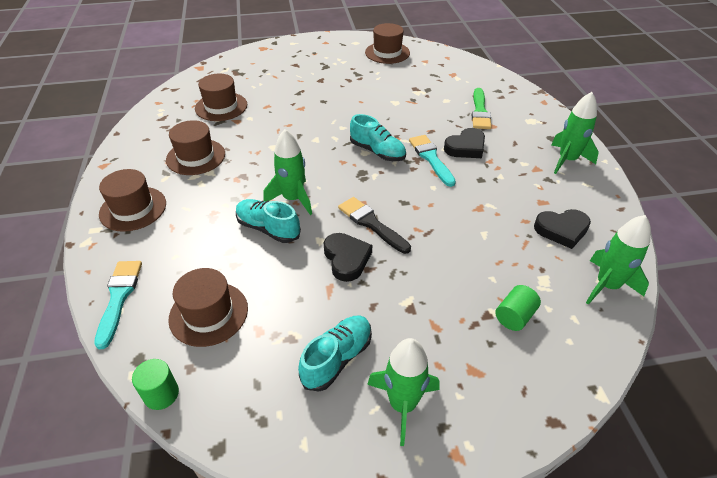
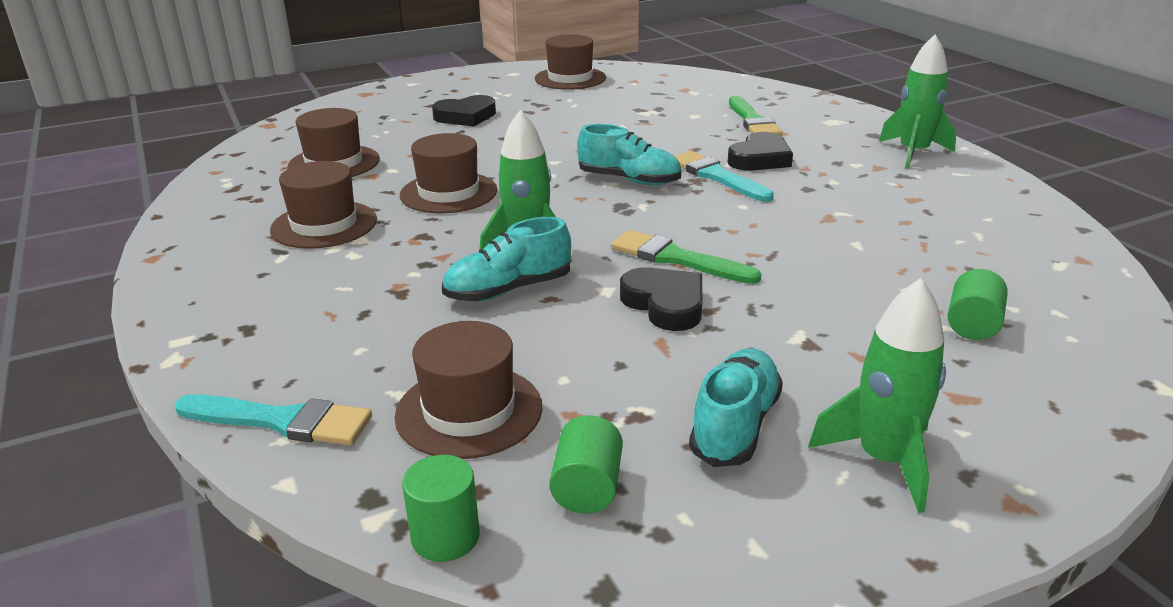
camera: 15 degrees left, 15 degrees down
turquoise brush [94,261,142,349] -> turquoise brush turned 120 degrees clockwise [174,394,372,446]
brown hat [99,169,166,232] -> brown hat moved to [400,133,497,213]
turquoise shoe [236,199,301,243] -> turquoise shoe turned 45 degrees counterclockwise [442,217,571,301]
black brush [338,197,411,254] -> green brush [611,230,761,284]
black heart [534,209,591,249] -> black heart moved to [432,95,496,127]
green rocket [586,215,651,305] -> none
none -> green cylinder [549,415,623,514]

